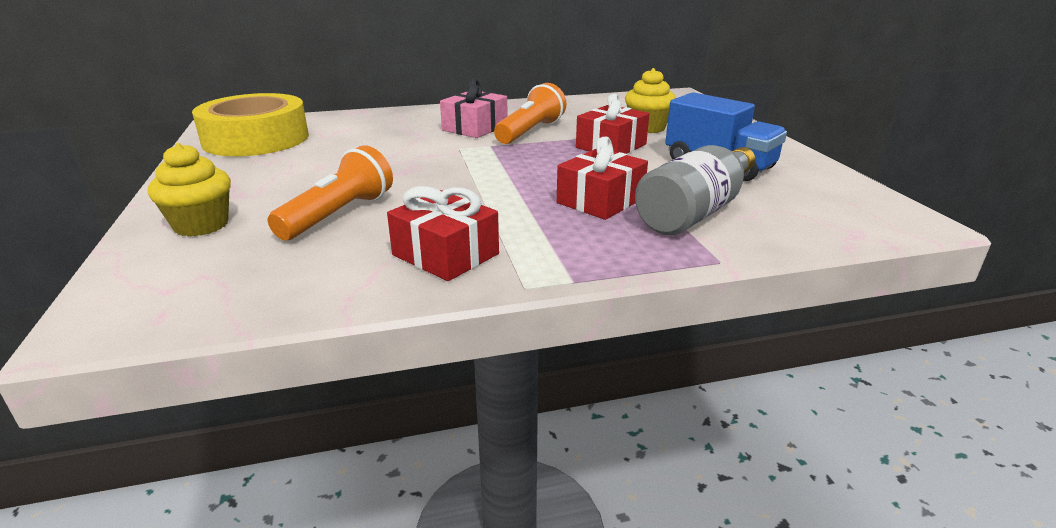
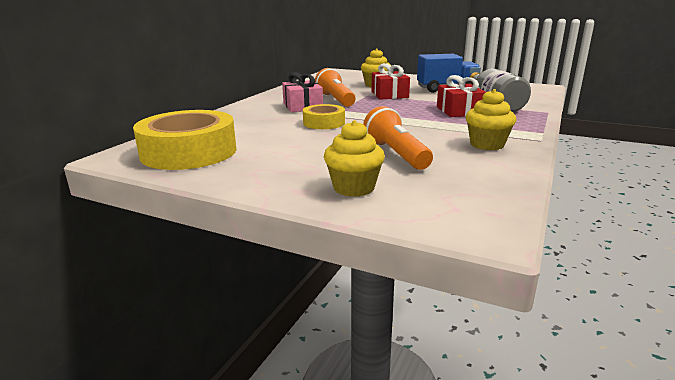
camera: 50 degrees left, 5 degrees down
red gift [387,186,499,281] -> yellow cupcake [466,89,516,150]
none -> yellow tape [303,104,345,129]

